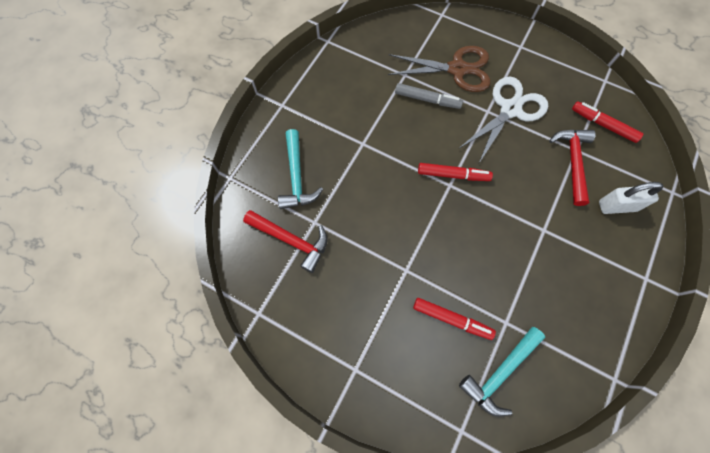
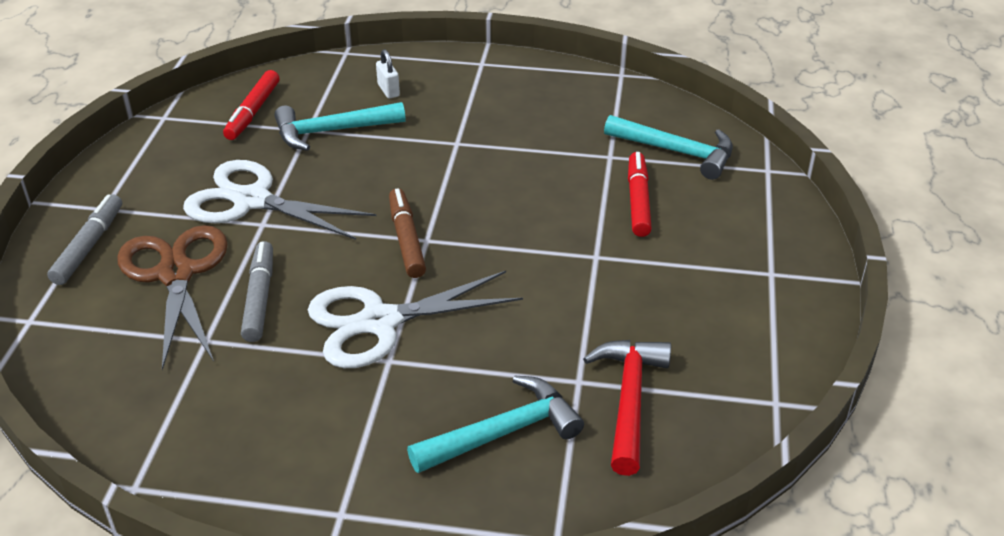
camera: 110 degrees left, 30 degrees down
red marker [418,163,493,181] -> brown marker [389,188,426,278]
red hammer [549,130,596,206] -> turquoise hammer [274,102,405,151]
white padlock [599,182,663,214] -> white padlock [376,49,400,98], size x0.60
none -> grey marker [47,194,122,285]
none -> white scissors [308,271,523,368]

